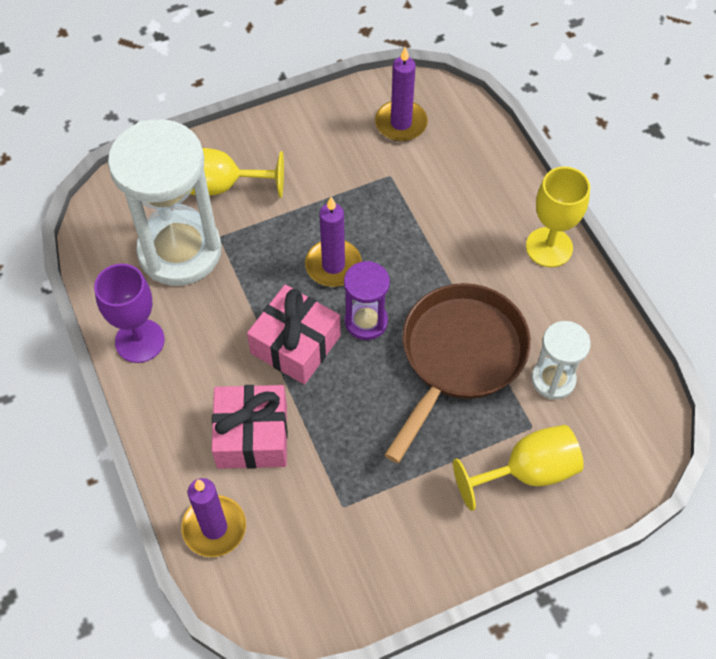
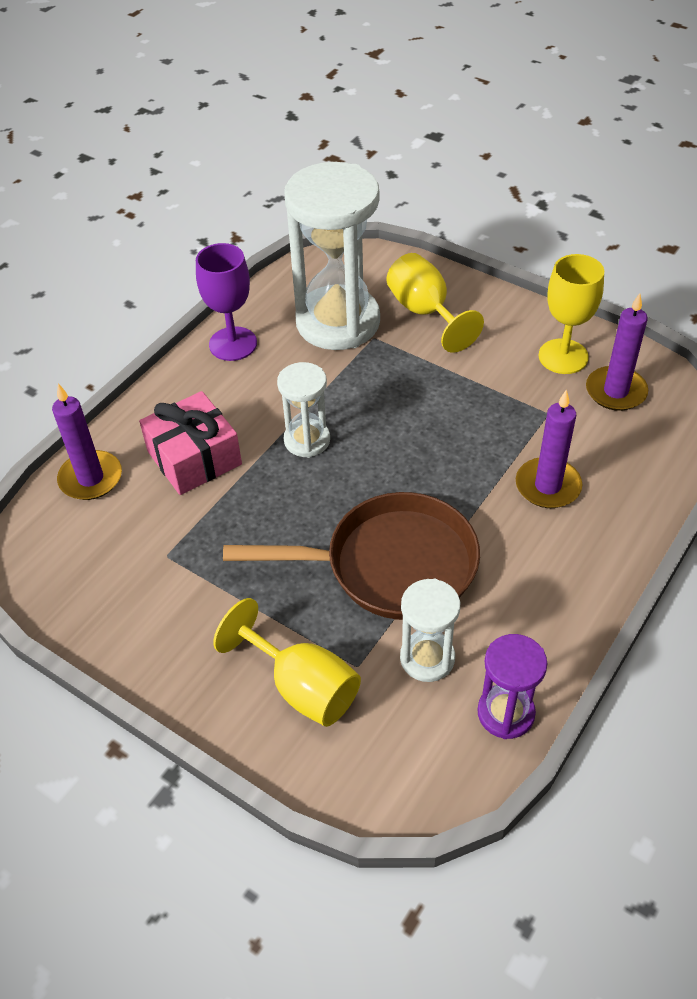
camera: 60 degrees right, 10 degrees down
pink gift [247,285,341,385] -> white hourglass [277,362,330,458]
purple candle [305,197,362,287] -> purple candle moved to [516,389,582,508]
purple hourglass [344,261,390,340] -> purple hourglass moved to [477,634,547,739]
yellow goblet [526,167,590,267] -> yellow goblet moved to [539,254,604,374]

